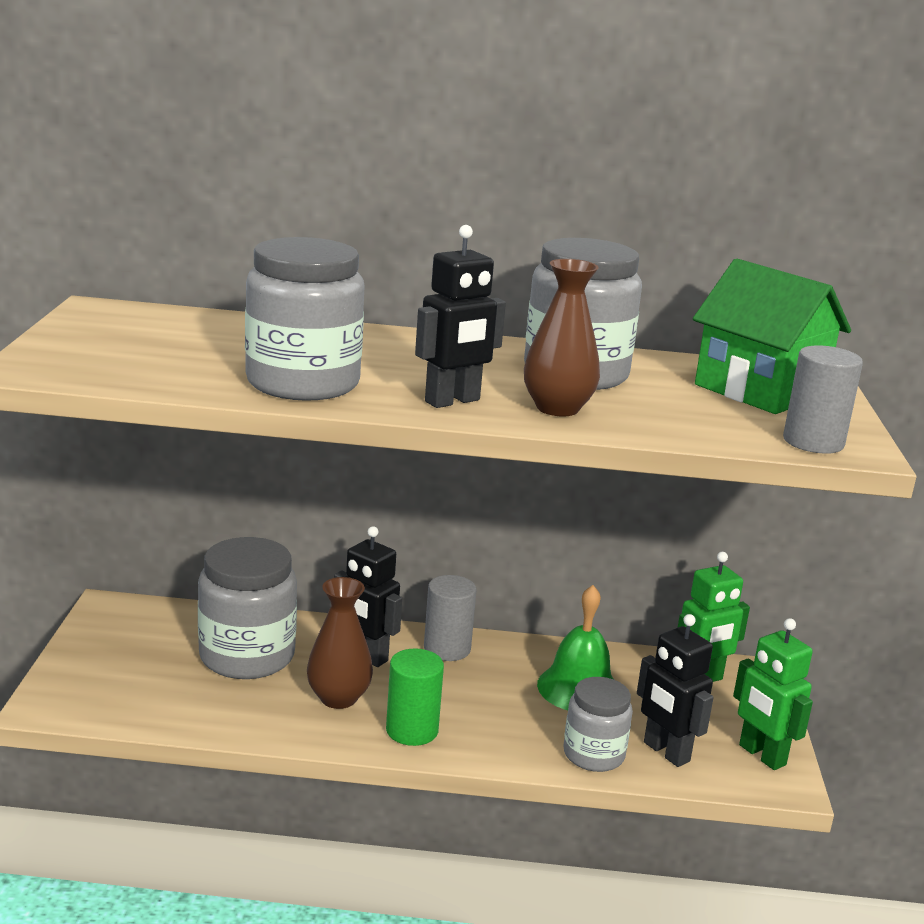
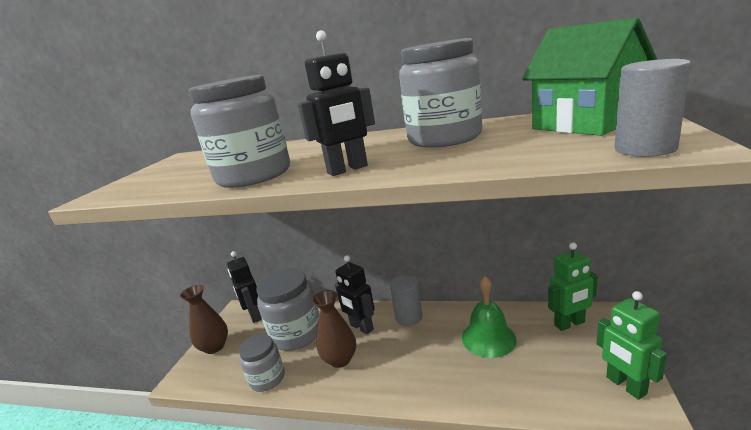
camera: 15 degrees right, 0 degrees up
green cylinder [386,649,444,746] -> none
brown vase [524,259,600,416] -> brown vase moved to [180,285,228,354]
grey jar [563,677,633,772] -> grey jar moved to [239,334,285,392]
black robot [637,614,714,767] -> black robot moved to [227,251,262,323]

